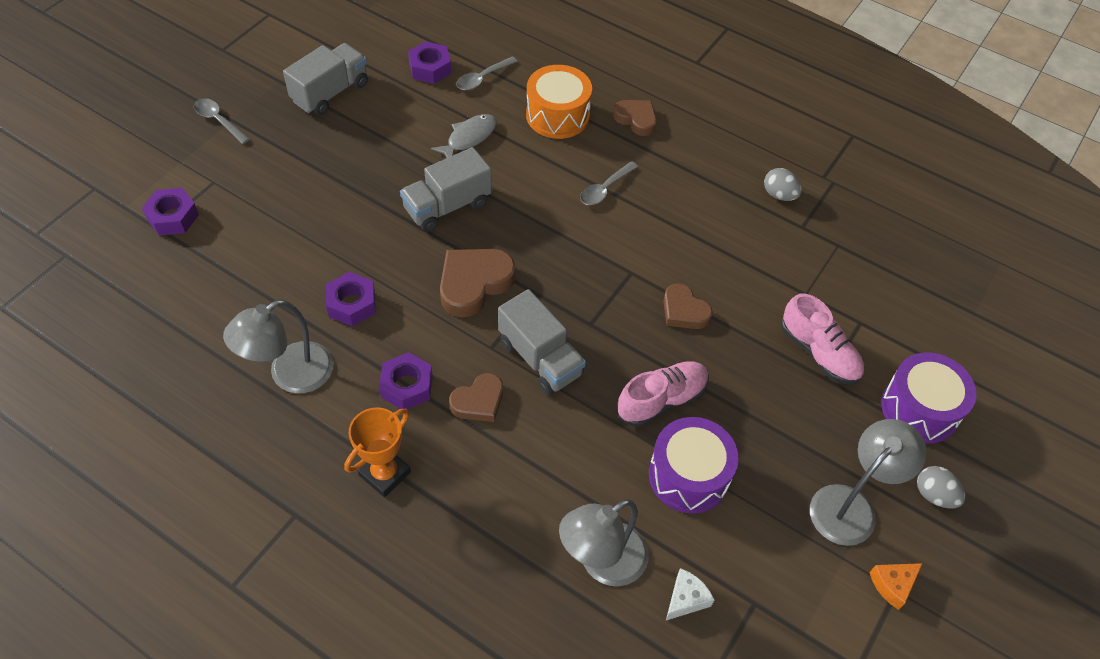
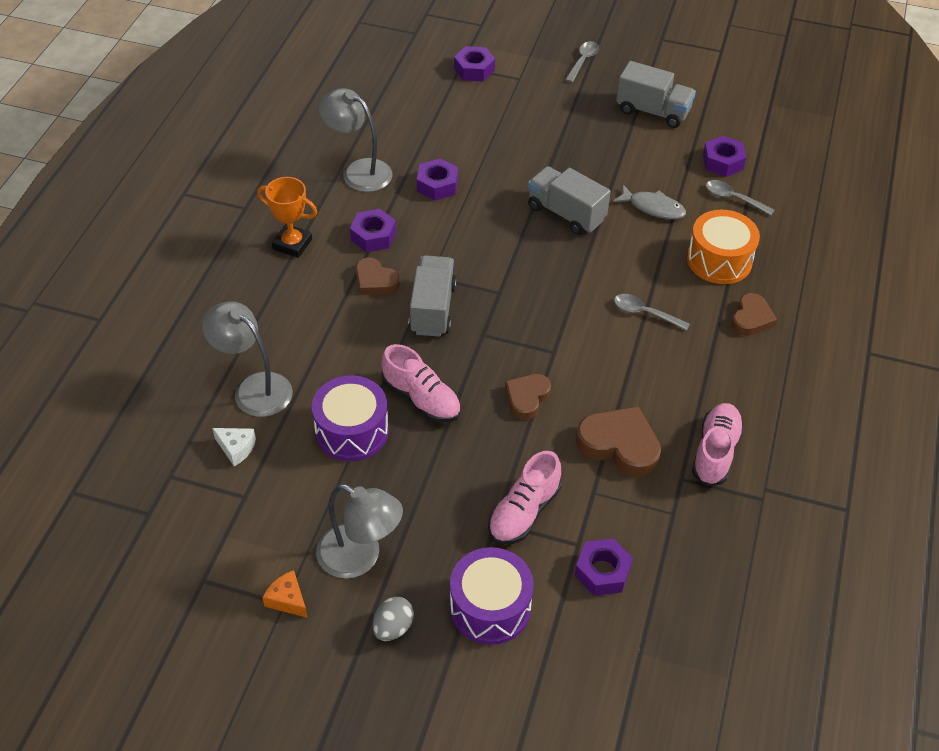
camera: 75 degrees right, 5 degrees down
brown heart [440,249,516,318] -> brown heart moved to [576,406,661,477]
grey truck [498,289,586,395] -> grey truck turned 150 degrees clockwise [408,255,457,337]
grey egg [764,168,802,201] -> pink shoe [692,403,744,486]
none -> purple nut [575,538,633,596]

